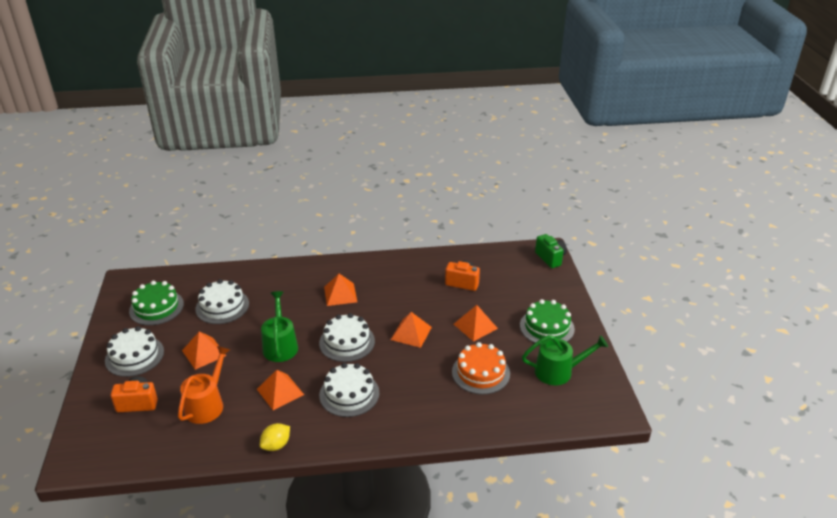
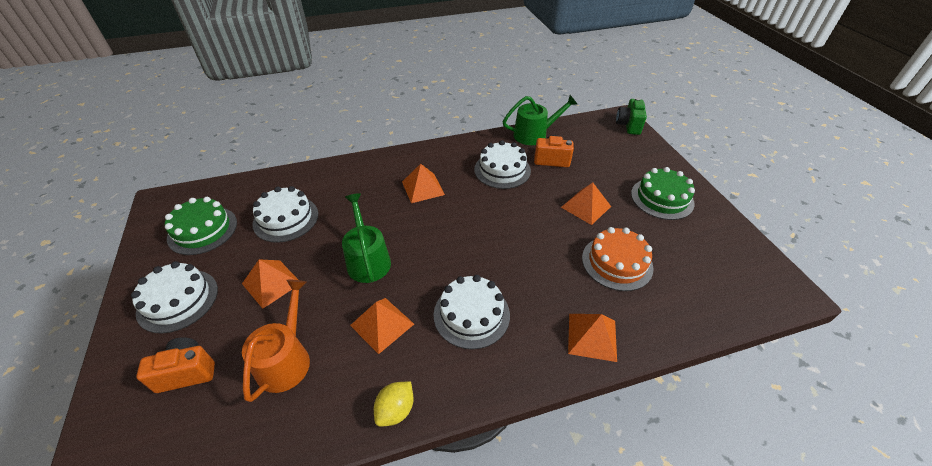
camera: 10 degrees left, 10 degrees up
white cake [319,313,375,362] -> white cake moved to [474,140,531,189]
orange pyramid [391,312,432,348] -> orange pyramid moved to [568,314,617,362]
green watering can [522,335,608,385] -> green watering can moved to [503,95,577,145]
green camera [535,234,567,268] -> green camera turned 135 degrees counterclockwise [616,98,647,135]

